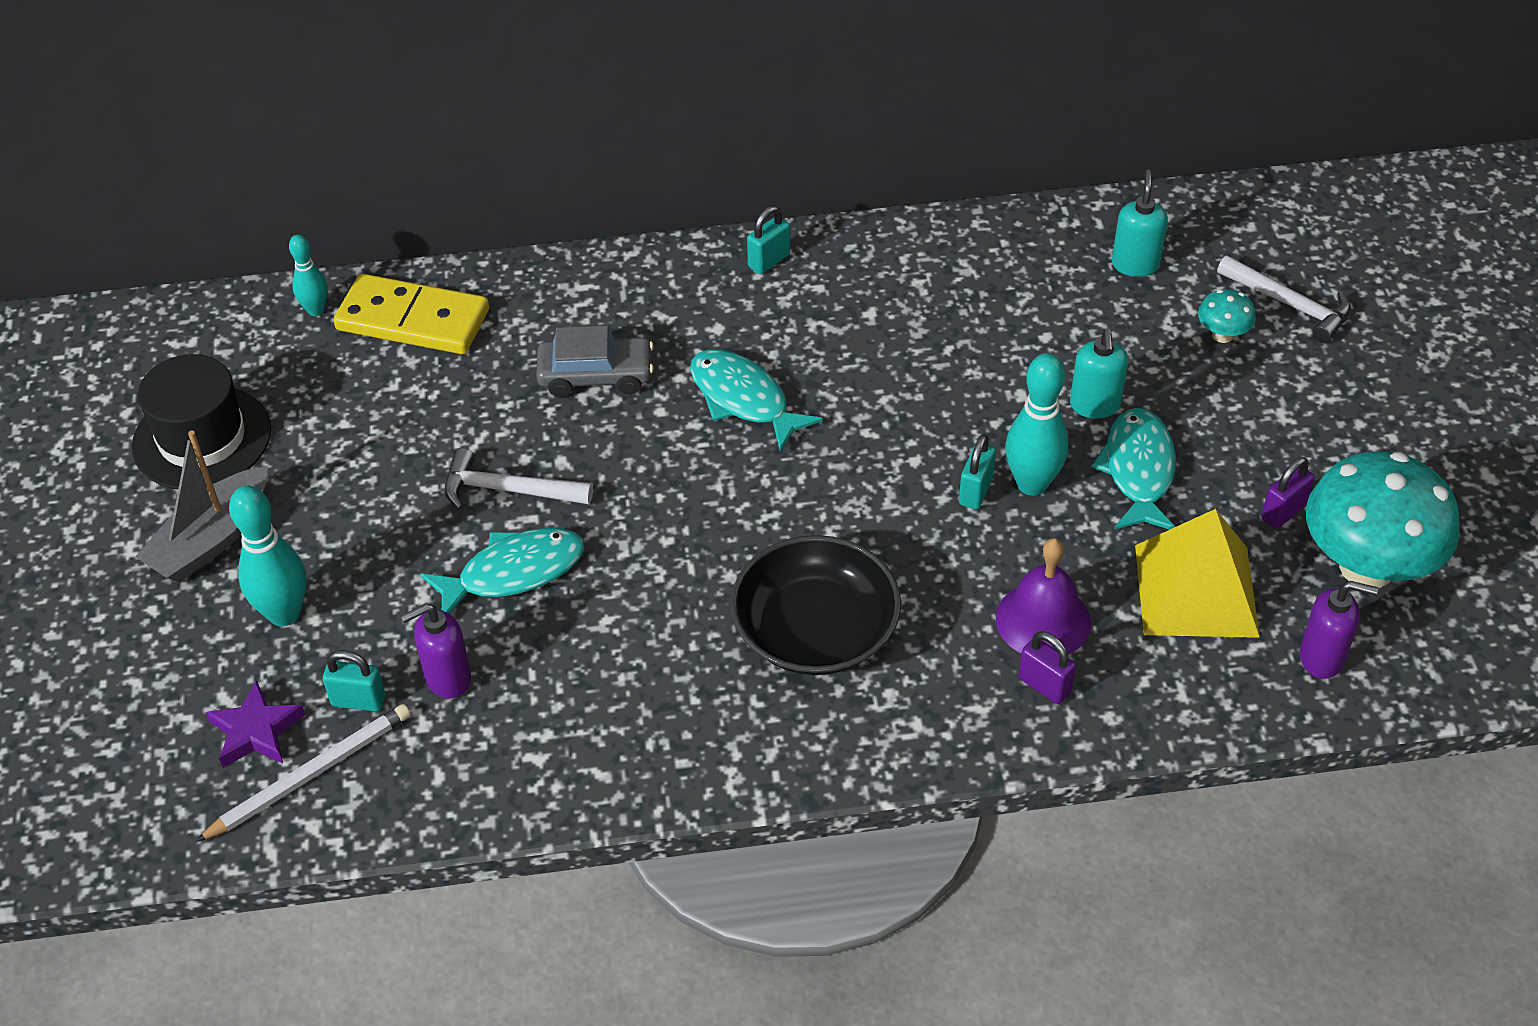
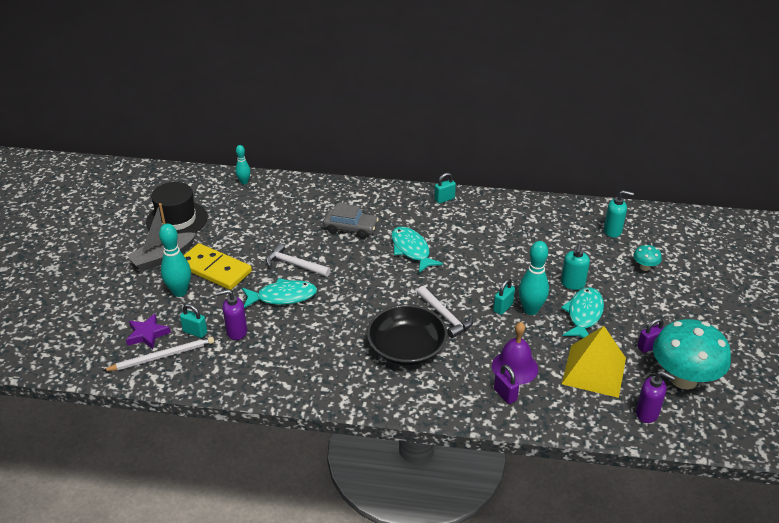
camera: 15 degrees right, 10 degrees down
yellow domino [333,274,489,354] -> yellow domino moved to [184,243,252,290]
turquoise soap dispenser [1112,170,1168,277] -> turquoise soap dispenser turned 75 degrees clockwise [604,190,634,238]
white hammer [1217,255,1351,343] -> white hammer moved to [417,286,473,338]

